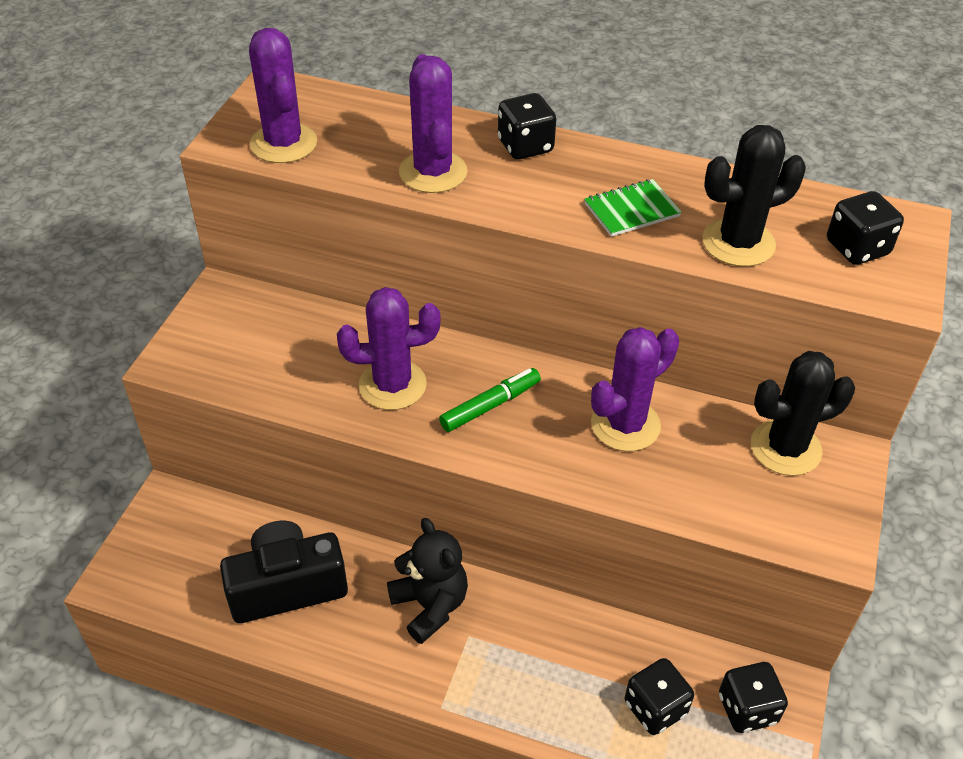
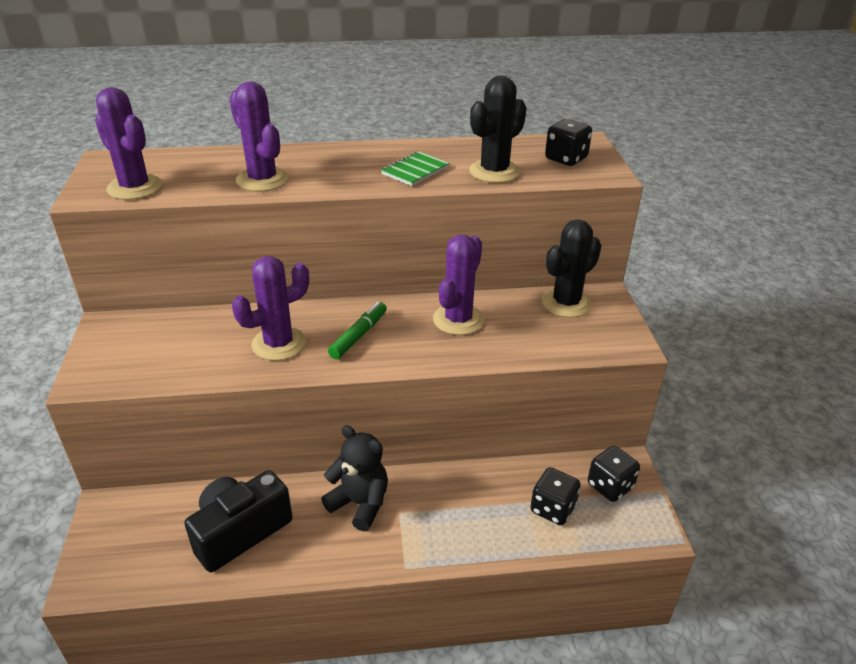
camera: 25 degrees left, 10 degrees down
black dice [498,93,556,160] -> none

